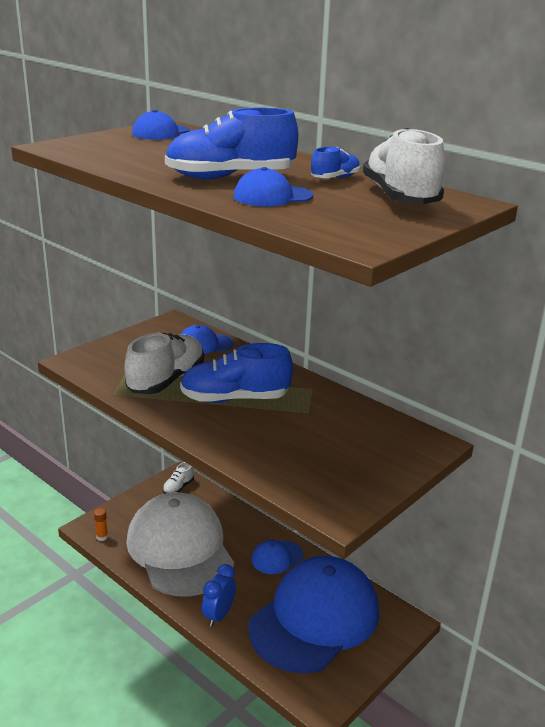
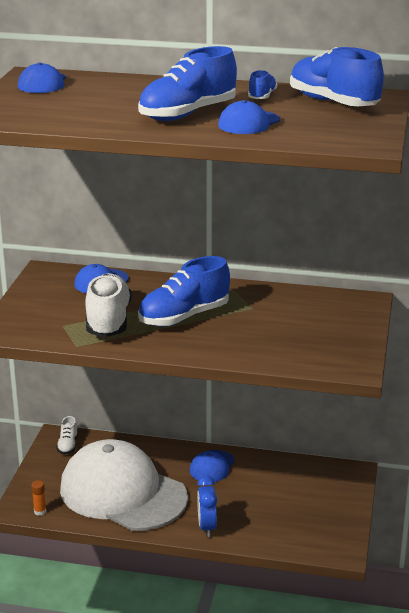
camera: 30 degrees left, 0 degrees up
blue cap [248,556,379,673] -> none
white shoe [363,128,445,204] -> blue shoe [290,47,384,106]

